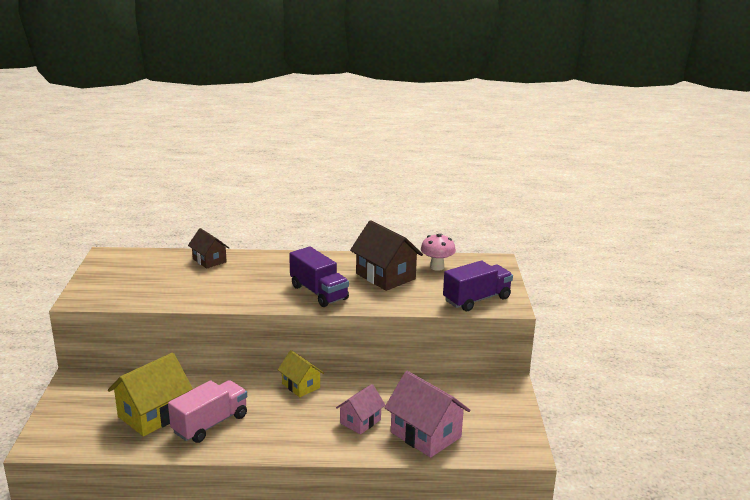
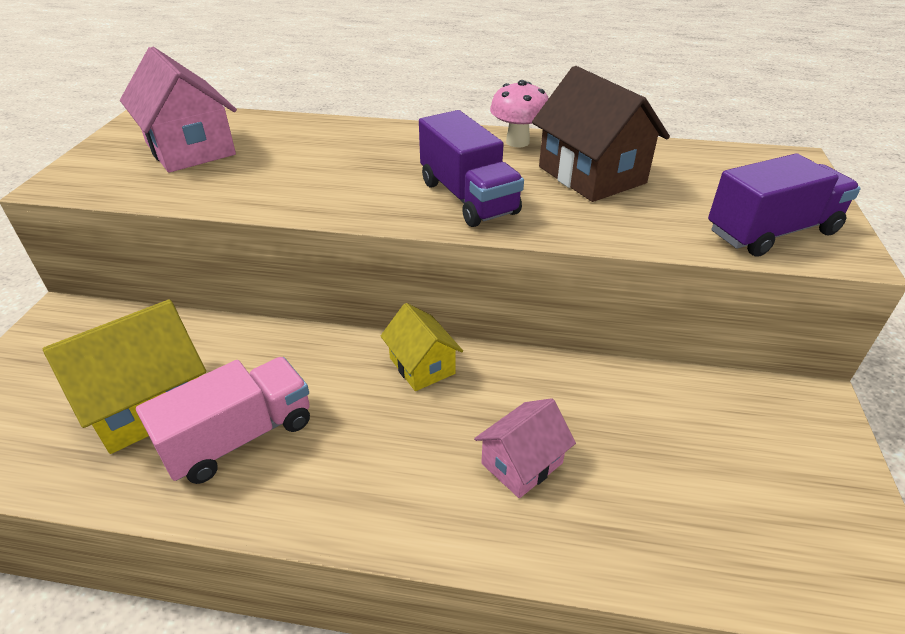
camera: 10 degrees right, 15 degrees up
brown house [188,228,229,269] -> none
pink house [384,371,471,458] -> pink house moved to [120,47,237,173]
pink mushroom [421,234,456,271] -> pink mushroom moved to [490,80,549,147]

